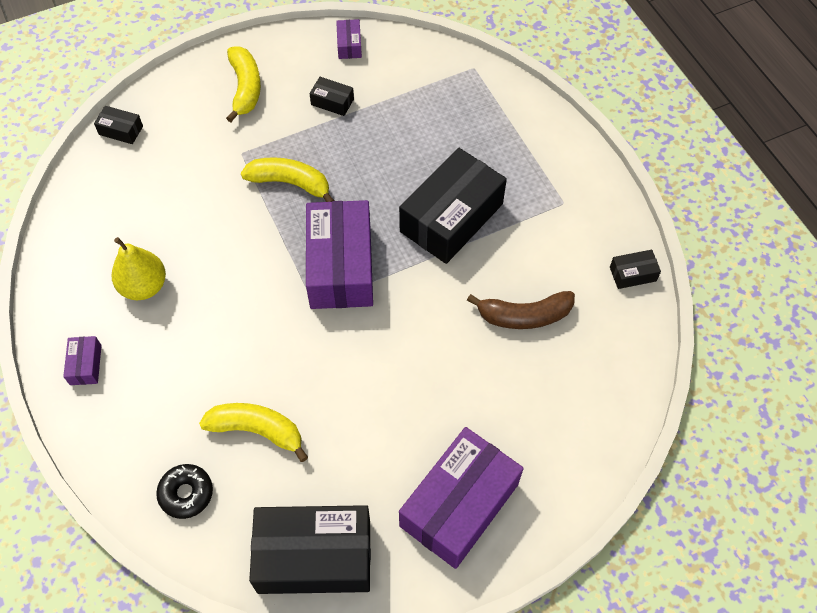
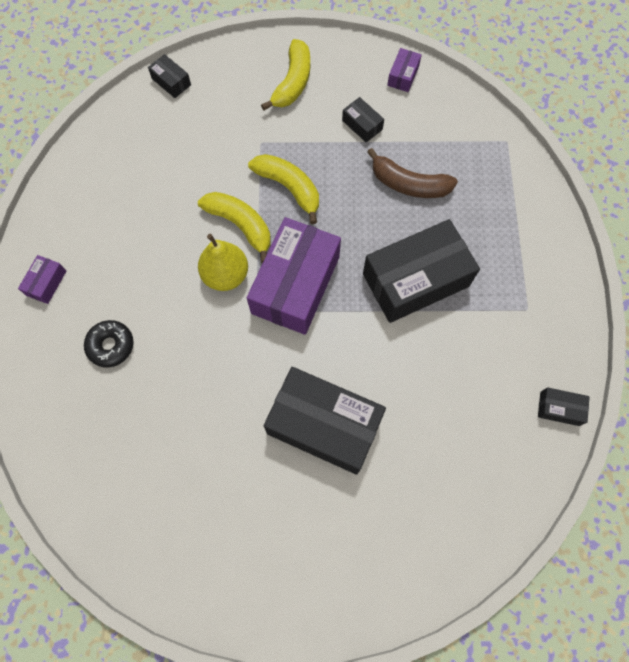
camera: 25 degrees right, 10 degrees up
yellow pear [112,237,166,300] -> yellow pear moved to [198,234,248,291]
black donut [156,464,213,519] -> black donut moved to [84,320,133,367]
yellow banana [199,403,308,462] -> yellow banana moved to [198,192,271,263]
black box [249,505,371,594] -> black box moved to [264,367,386,475]
purple box [399,427,524,569] -> none
brown banana [467,291,575,329] -> brown banana moved to [367,148,458,198]

